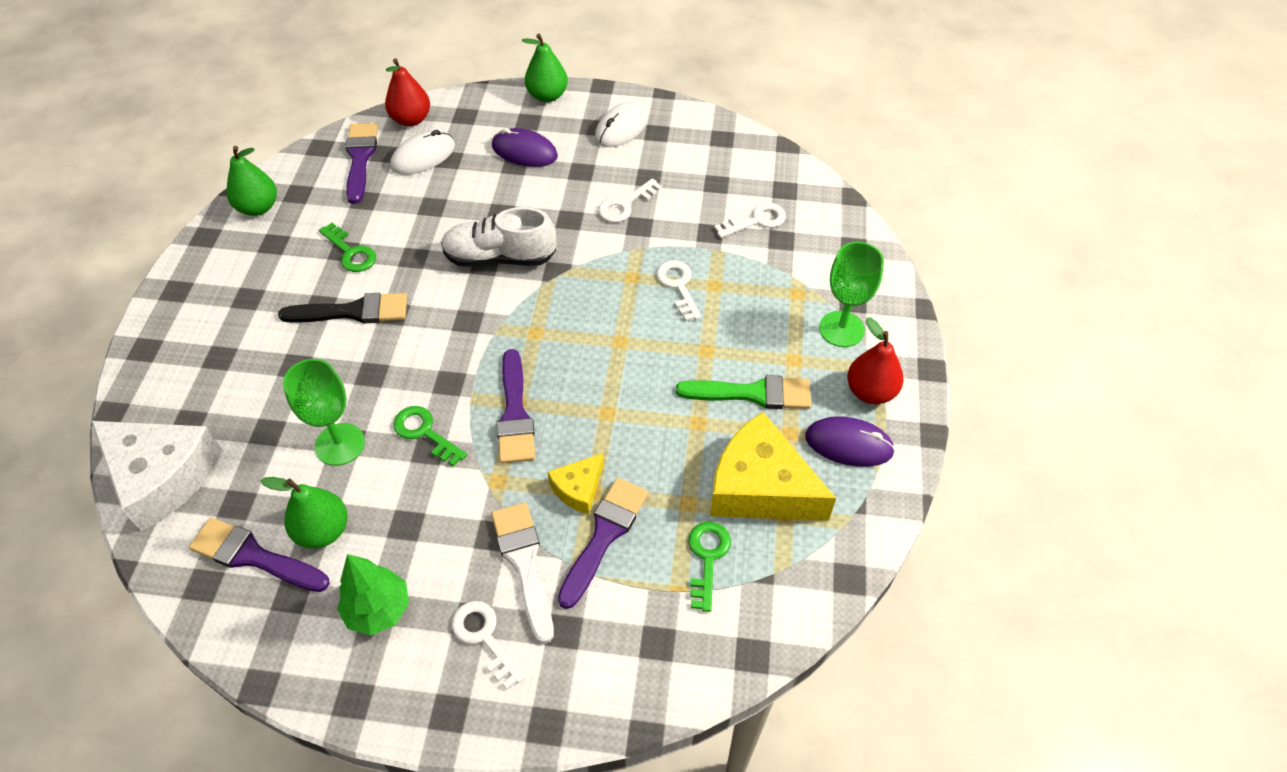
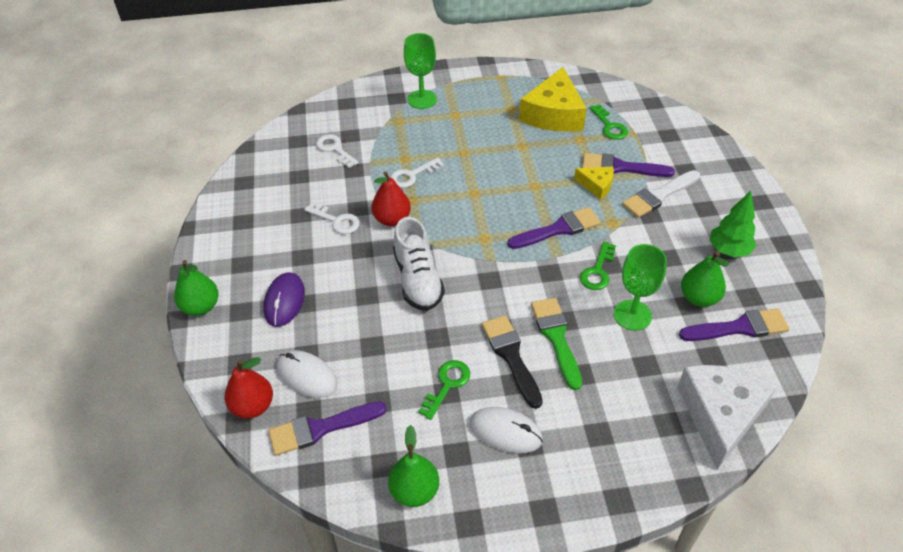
camera: 105 degrees left, 5 degrees down
purple brush [189,517,330,592] -> purple brush turned 105 degrees counterclockwise [679,308,789,341]
white key [452,601,525,690] -> none
white mouse [595,102,648,147] -> white mouse moved to [470,407,543,453]
green brush [676,375,811,409] -> green brush moved to [531,298,582,390]
green key [688,521,731,612] -> green key turned 105 degrees counterclockwise [590,104,628,140]
purple mouse [805,416,895,467] -> none
red pear [847,317,904,404] -> red pear moved to [372,172,411,226]

